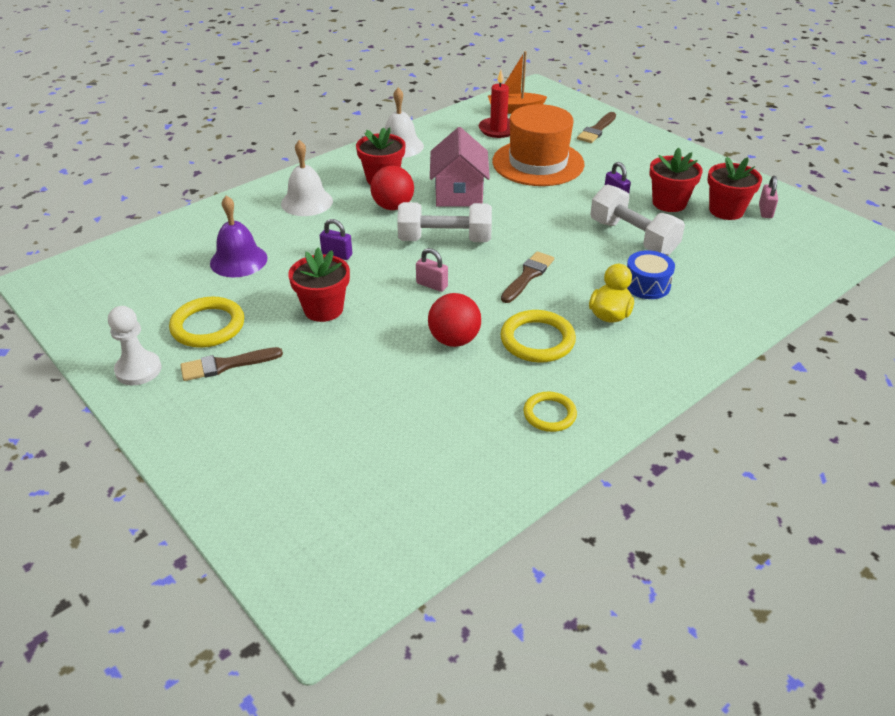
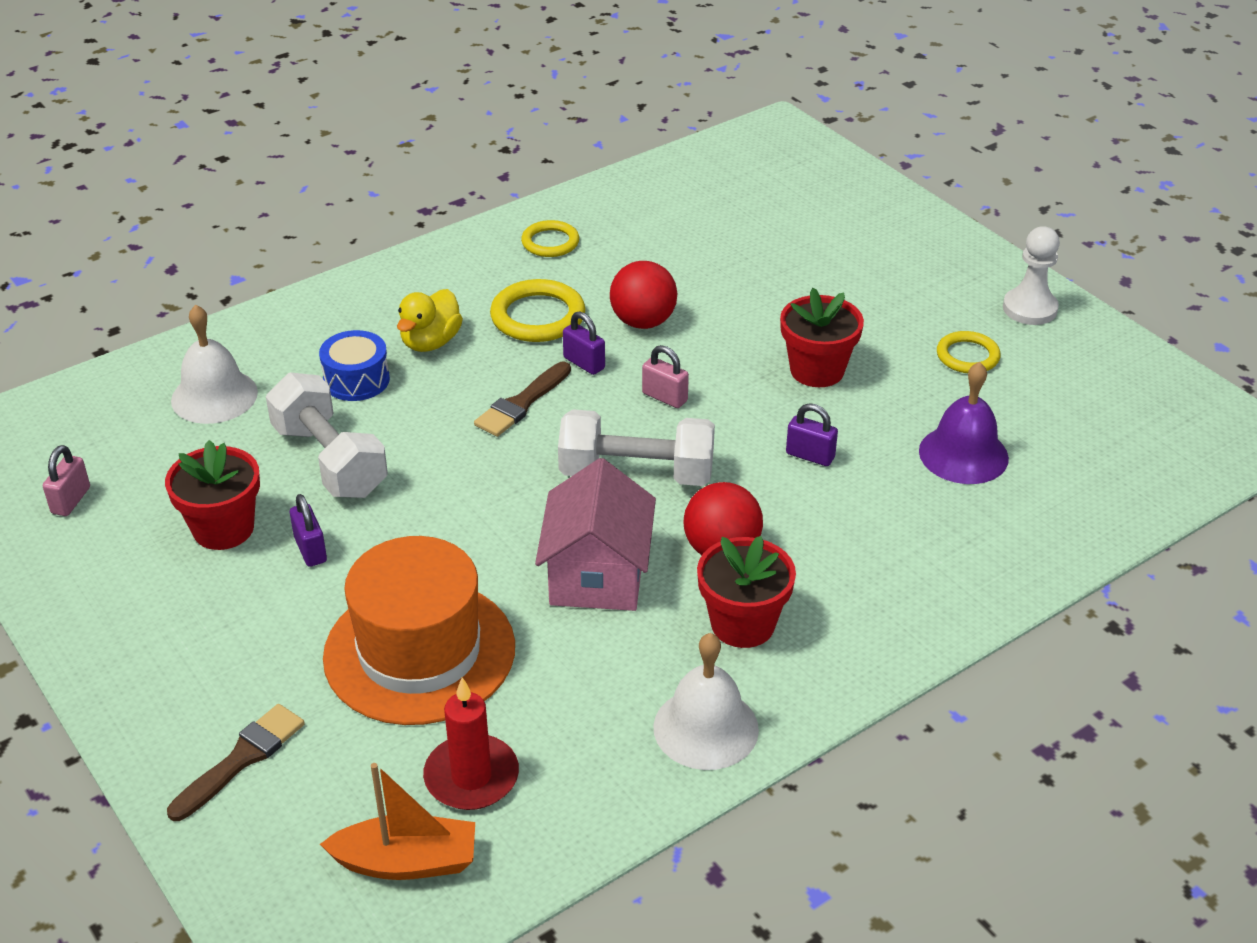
camera: 175 degrees left, 0 degrees up
yellow ring [169,297,244,348] -> yellow ring [937,331,1001,373], size x0.65
brown brush [180,347,283,381] -> none
white bell [281,140,333,216] -> white bell moved to [171,305,258,424]
red flower pot [707,157,762,220] -> none
none -> purple padlock [563,311,605,375]

